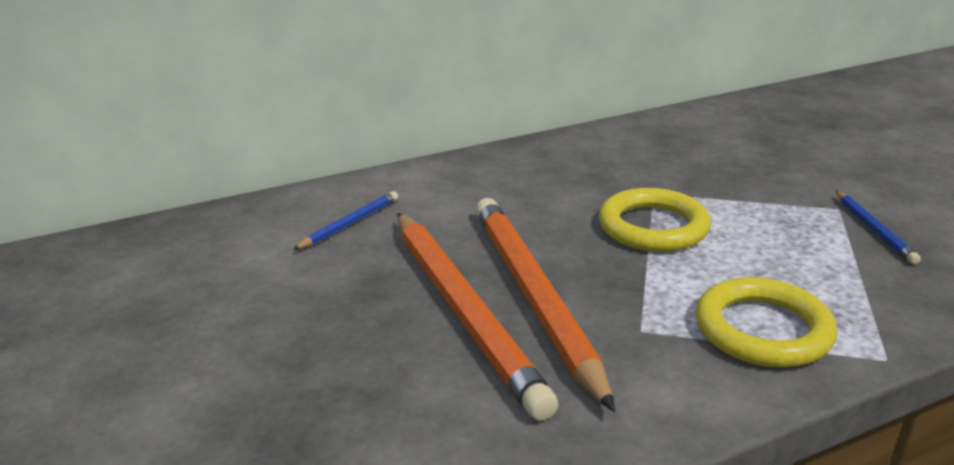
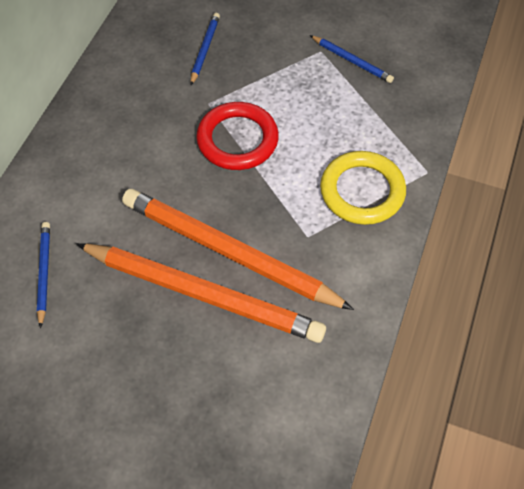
camera: 45 degrees left, 30 degrees up
yellow ring [599,188,711,252] -> red ring [196,102,279,170]
none -> blue pencil [190,13,220,85]

